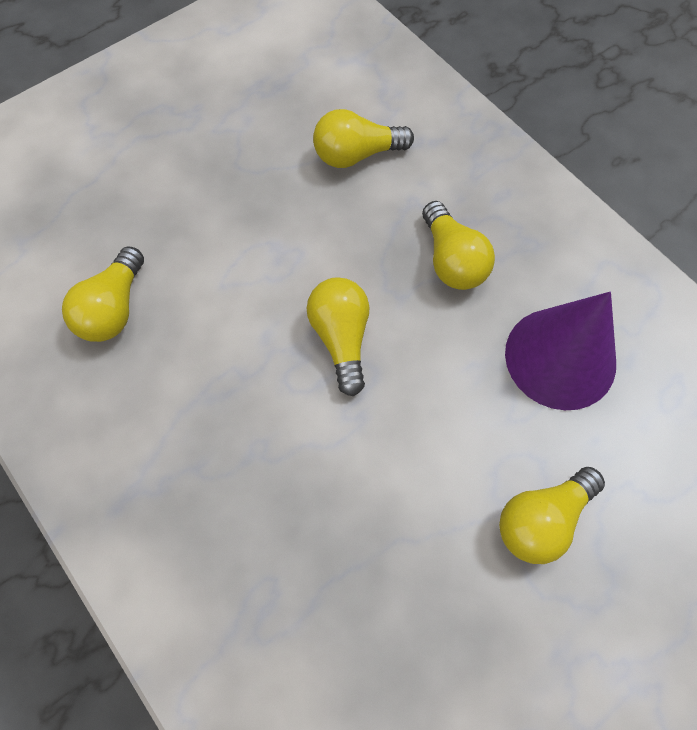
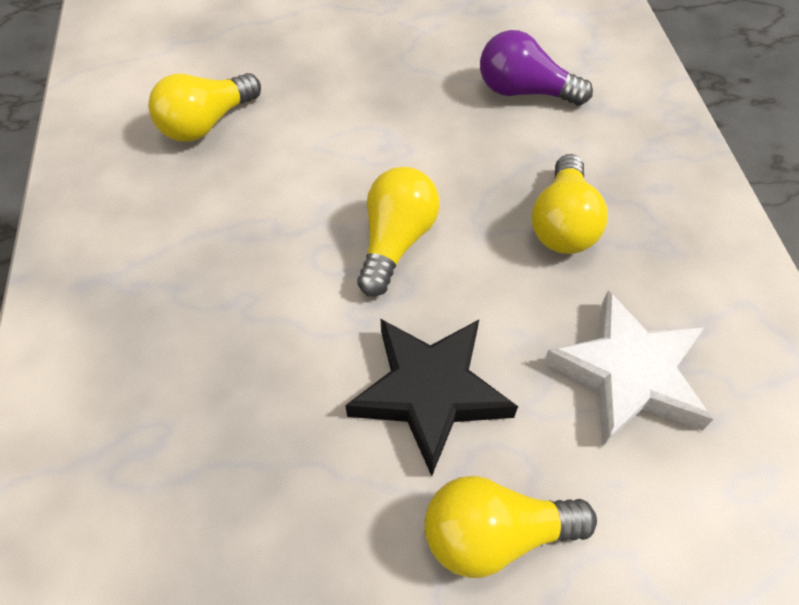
camera: 30 degrees right, 10 degrees down
yellow light bulb [313,109,414,168] -> purple light bulb [480,30,593,106]
purple cone [505,292,616,410] -> white star [544,290,714,447]
none -> black star [345,319,518,476]

